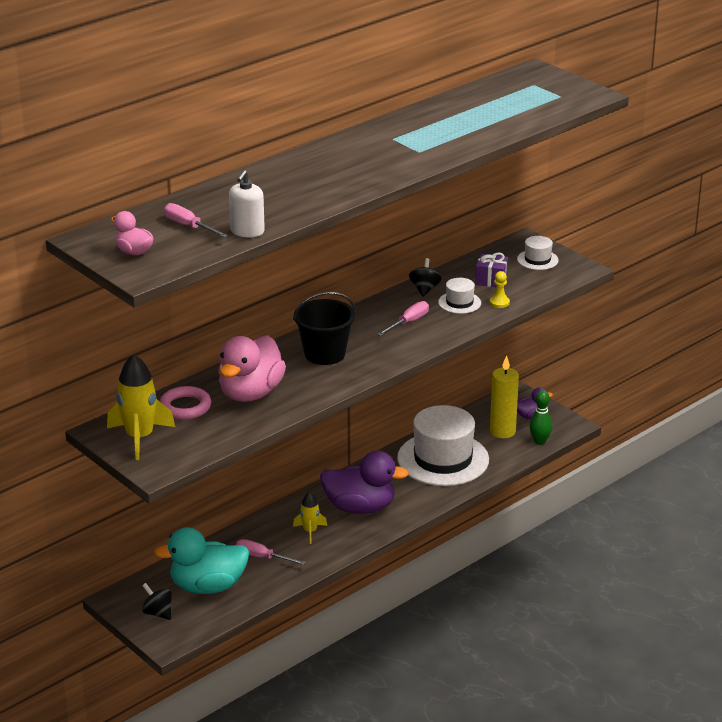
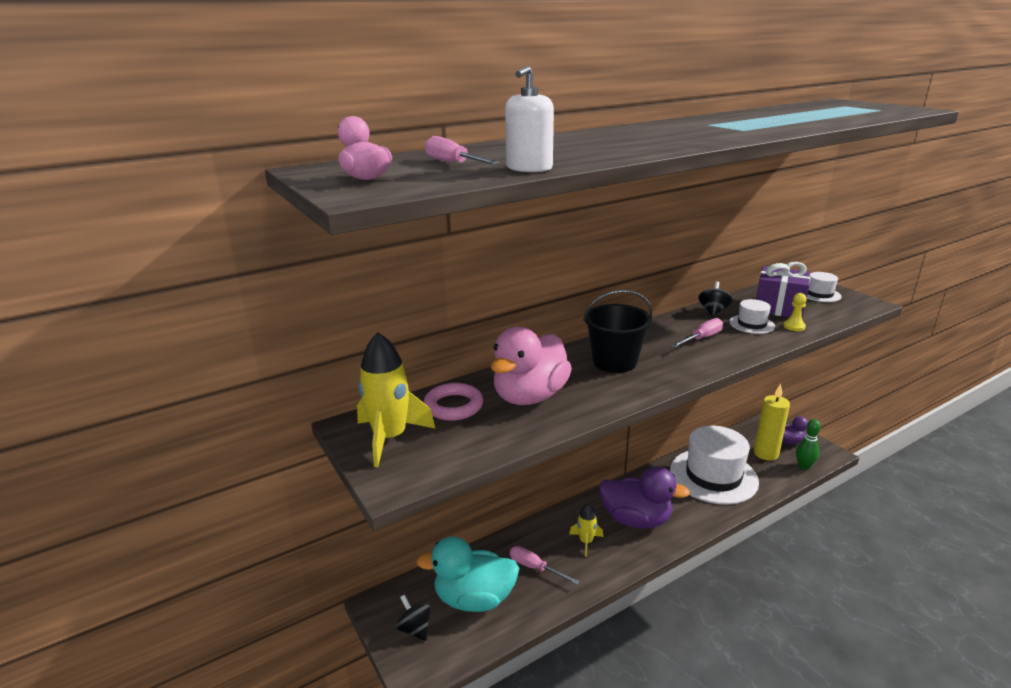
camera: 10 degrees right, 5 degrees down
purple gift [475,253,508,287] -> purple gift [756,262,810,318], size x1.62

